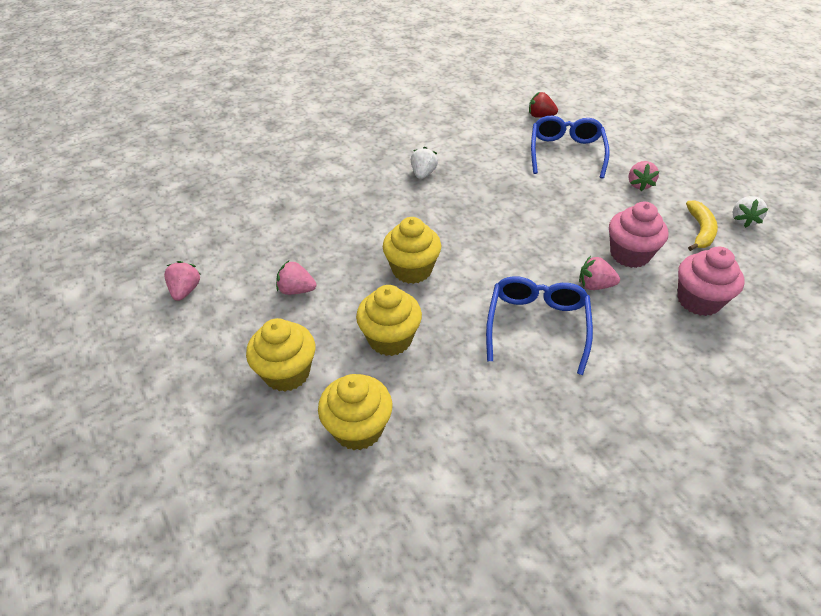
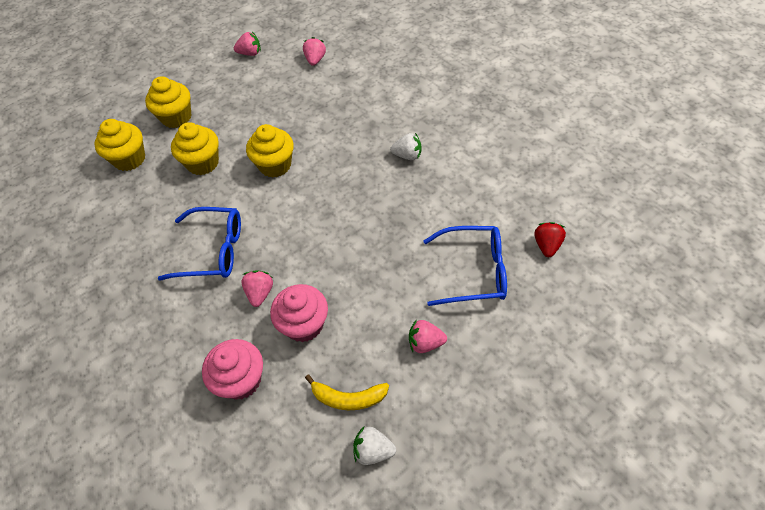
camera: 85 degrees right, 10 degrees up
pink strawberry [276,261,316,295] -> pink strawberry moved to [303,37,326,66]

